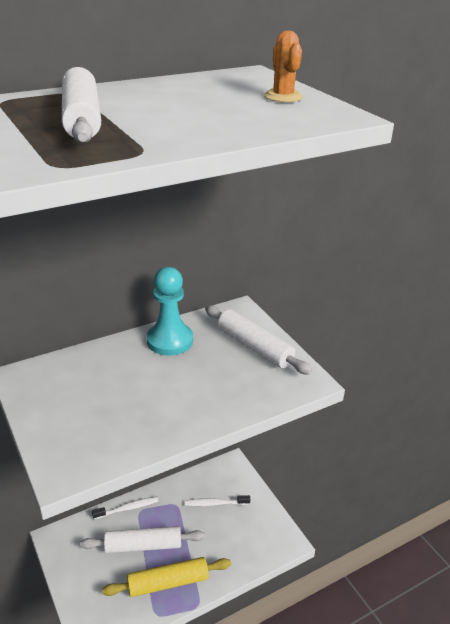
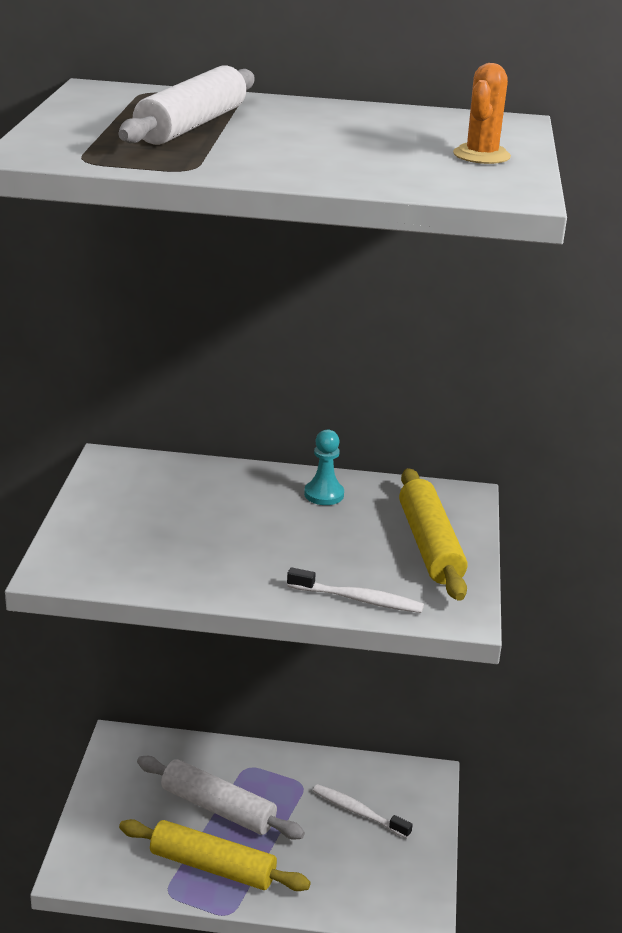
camera: 35 degrees right, 5 degrees down
white toothbrush [92,497,158,519] -> white toothbrush moved to [287,567,424,613]
turquoise pawn [147,267,193,356] -> turquoise pawn [304,429,344,505], size x0.56
white rolling pin [205,305,312,375] -> yellow rolling pin [399,468,468,601]

